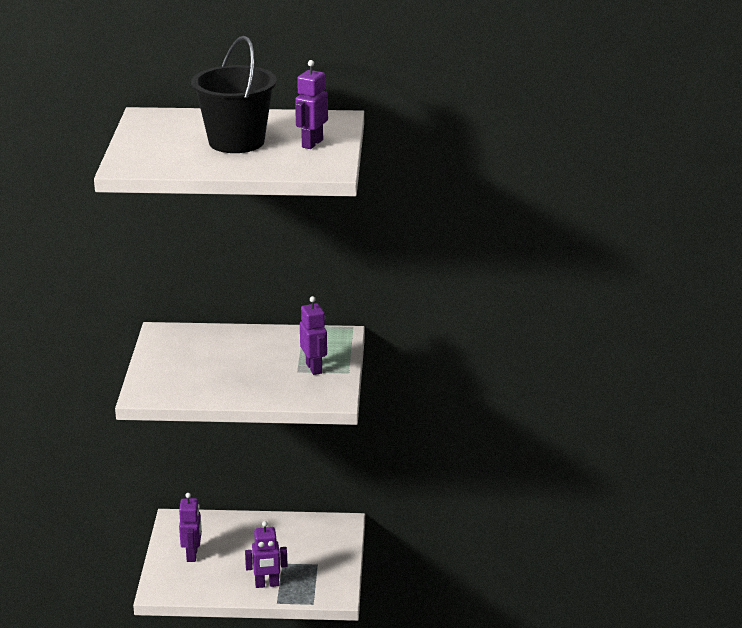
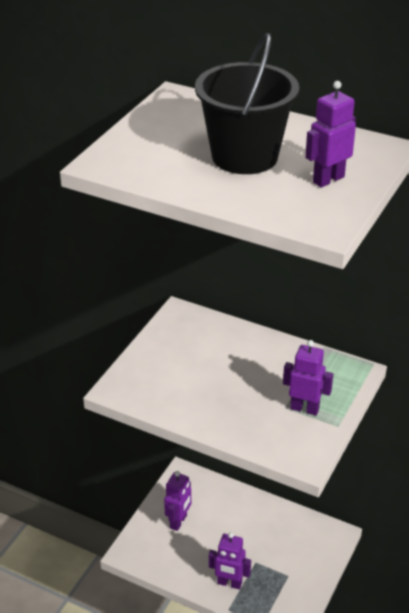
camera: 25 degrees right, 10 degrees up
purple robot [300,296,327,375] -> purple robot turned 75 degrees counterclockwise [283,340,333,415]

